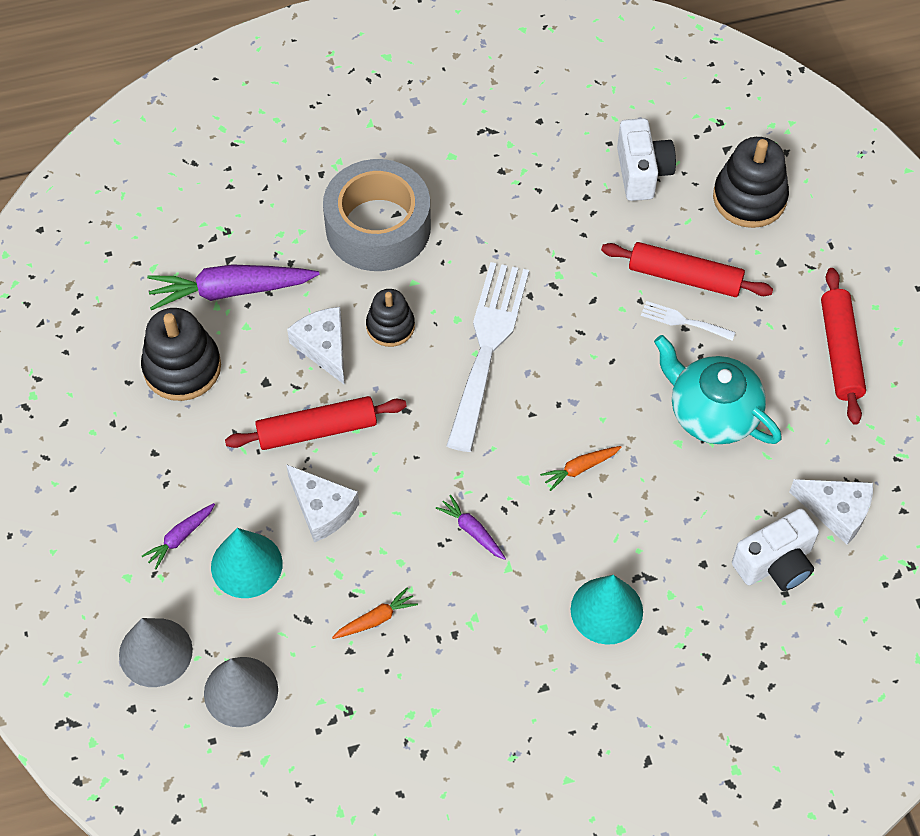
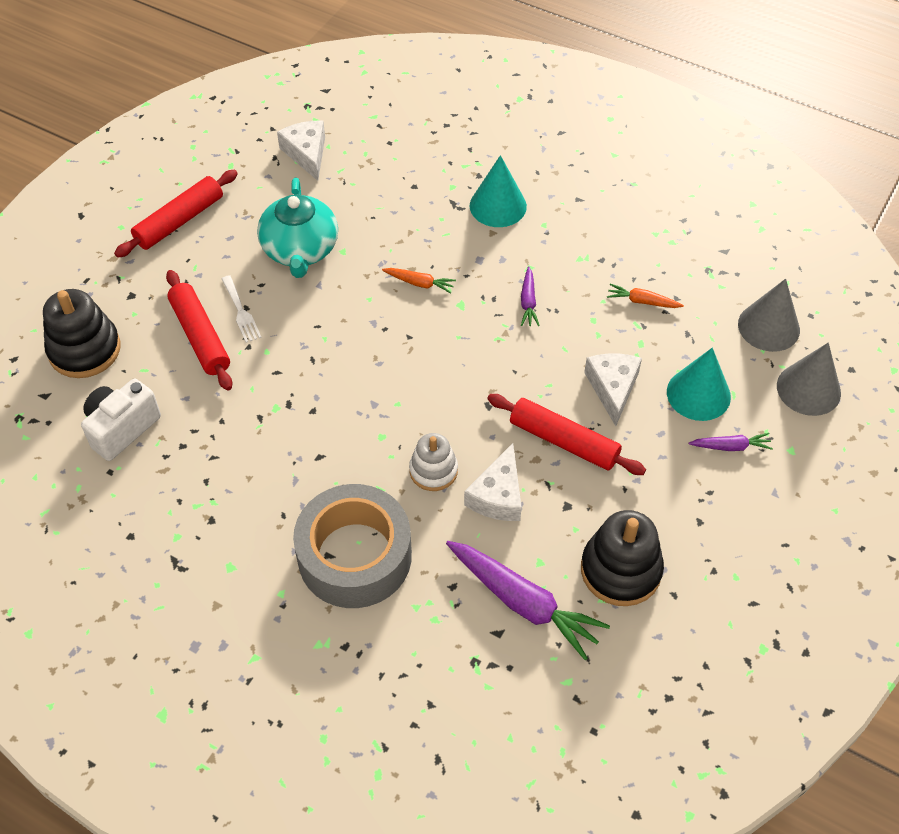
camera: 135 degrees left, 5 degrees down
black stacking toy [366,289,415,347] -> white stacking toy [409,433,458,491]
white fork [446,262,529,452] -> none
white camera [732,508,819,591] -> none

